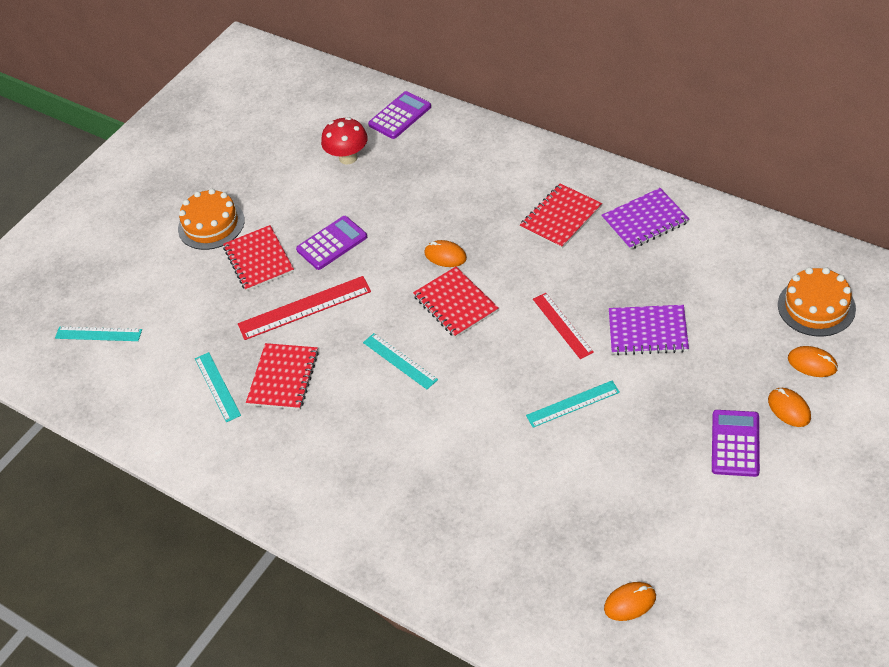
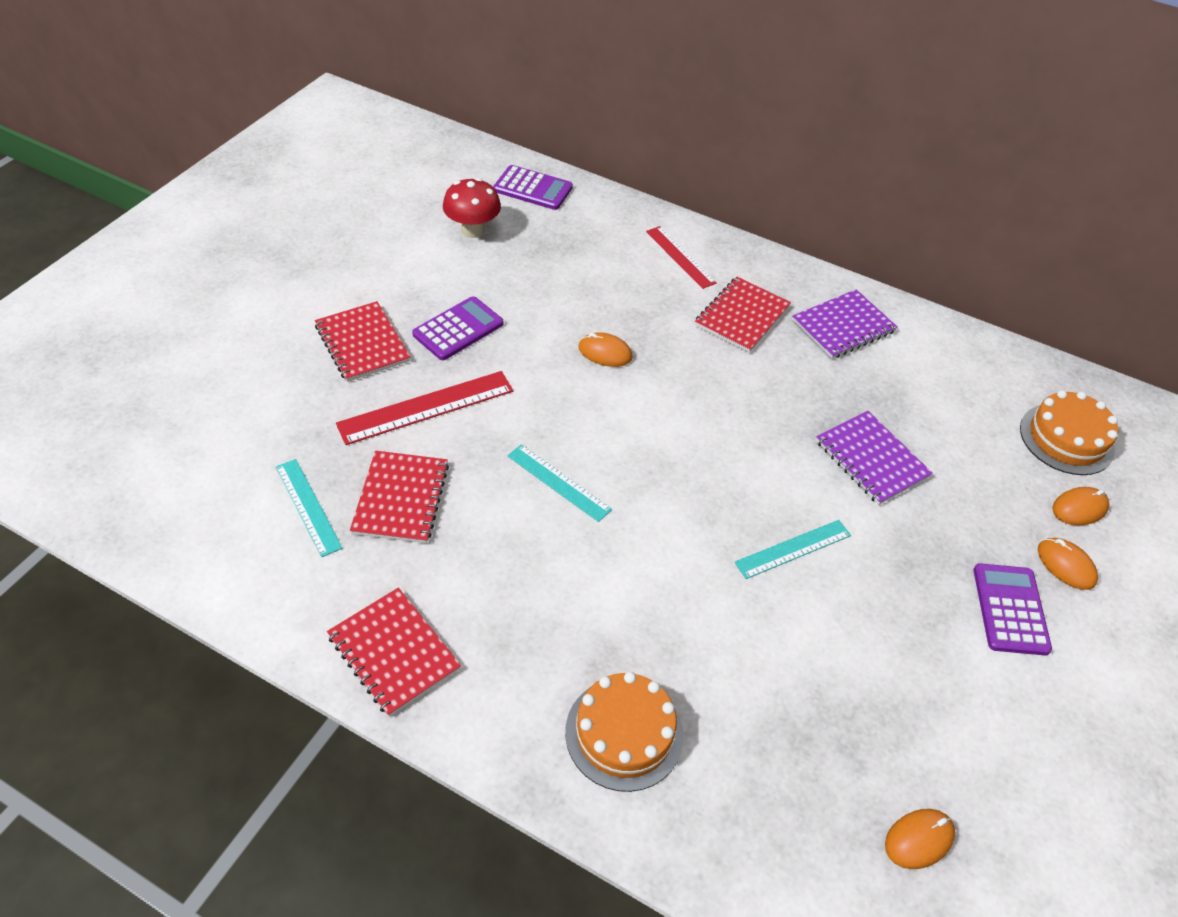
camera: 15 degrees left, 0 degrees up
turquoise ruler [55,327,142,341] -> none
orange cake [178,189,245,250] -> orange cake moved to [565,672,683,792]
purple calculator [368,91,431,139] -> purple calculator turned 75 degrees clockwise [493,165,573,210]
red notebook [413,267,499,338] -> red notebook moved to [327,588,461,717]
red ruler [533,293,594,359] -> red ruler moved to [646,226,717,289]
purple notebook [609,305,689,355] -> purple notebook turned 60 degrees clockwise [816,411,933,505]
orange mouse [788,346,838,377] -> orange mouse turned 45 degrees counterclockwise [1052,487,1109,526]

